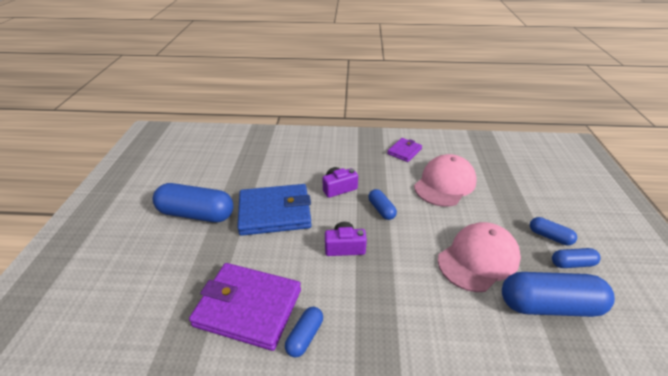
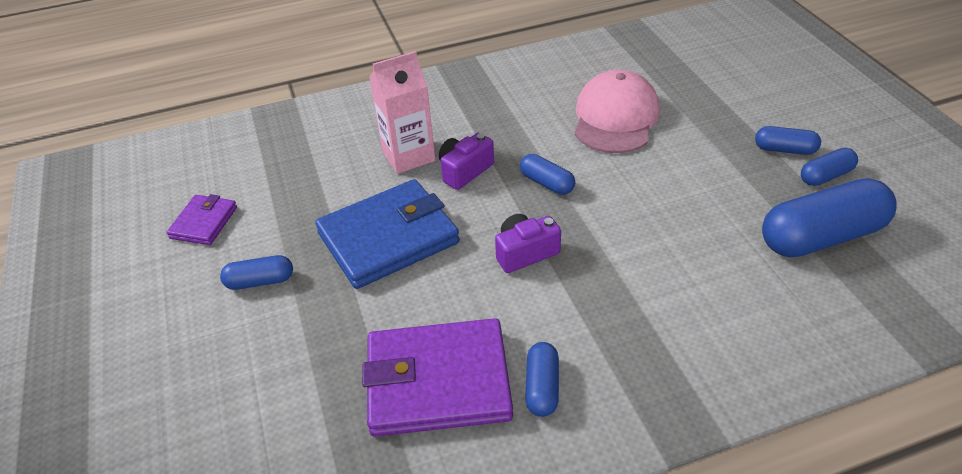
camera: 20 degrees left, 5 degrees up
blue capsule [153,183,233,222] -> blue capsule [220,255,293,290], size x0.50
purple wallet [387,138,422,162] -> purple wallet moved to [167,194,237,245]
pink cap [438,222,521,292] -> none
none -> pink carton [369,51,435,174]

